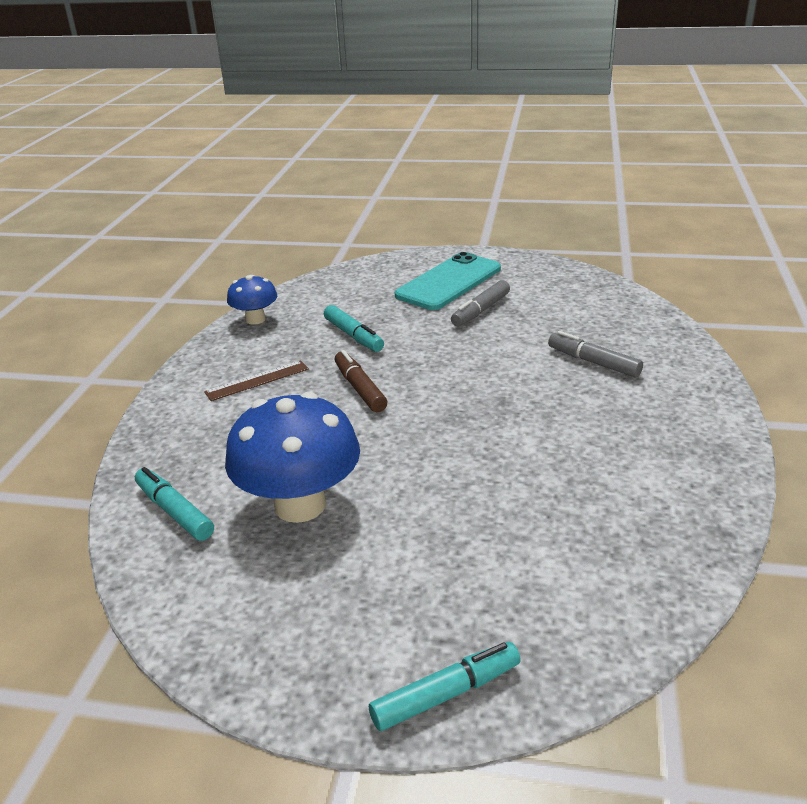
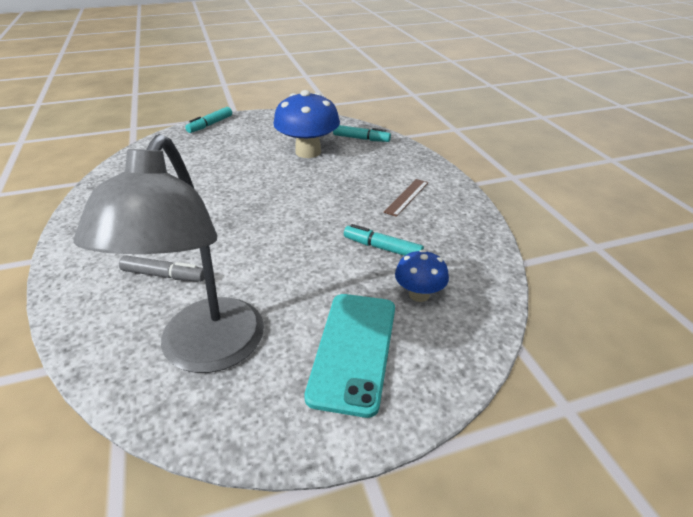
camera: 150 degrees right, 5 degrees up
blue mushroom [227,275,277,325] -> blue mushroom moved to [395,250,449,302]
brown marker [335,350,387,412] -> none
grey marker [451,280,510,326] -> none
none -> grey lamp [73,134,264,373]

